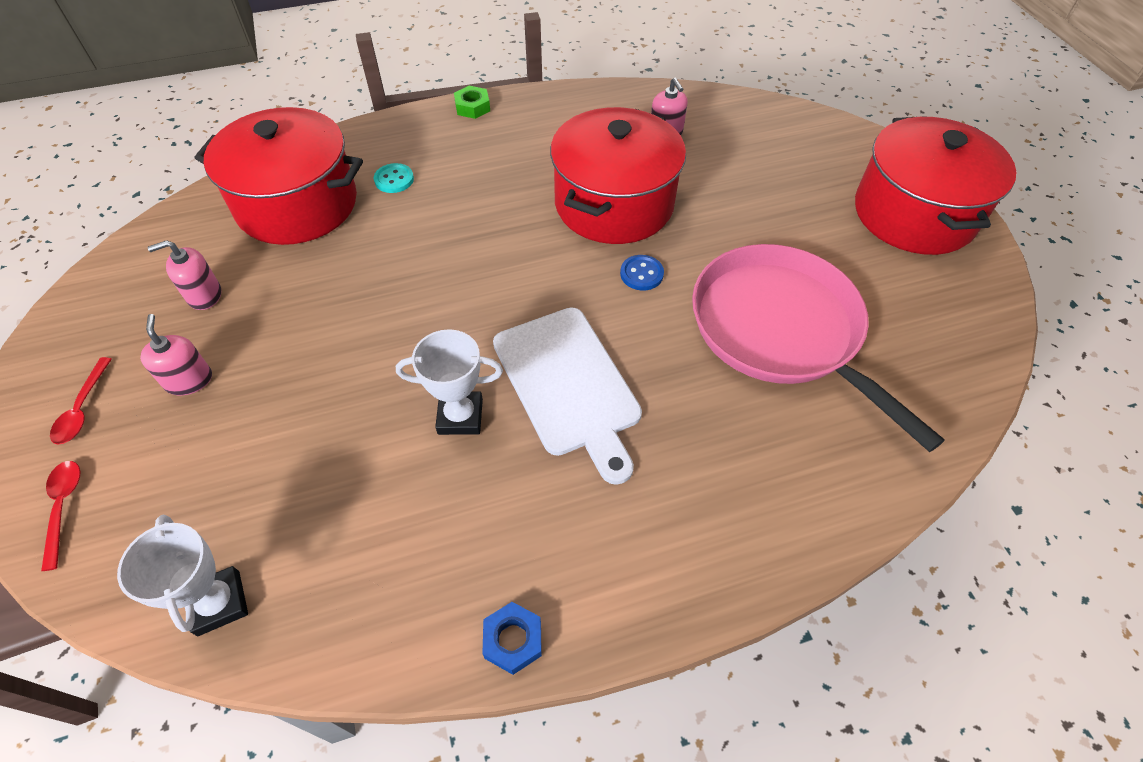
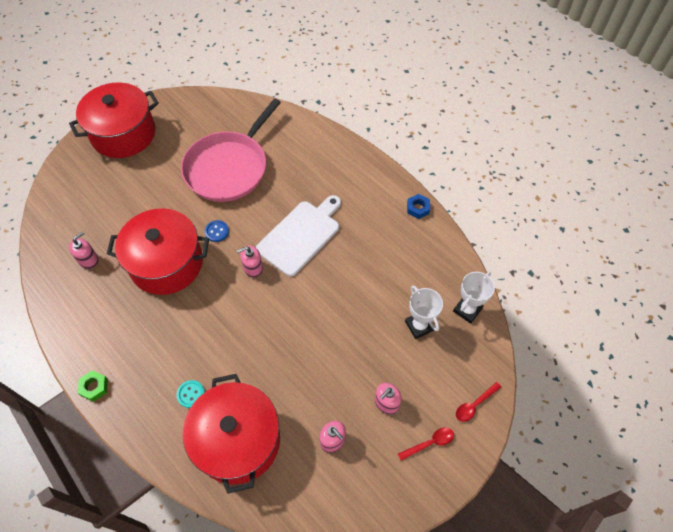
camera: 115 degrees left, 5 degrees up
white trophy [396,329,503,435] -> white trophy moved to [405,286,443,339]
none -> pink soap dispenser [237,246,263,278]

